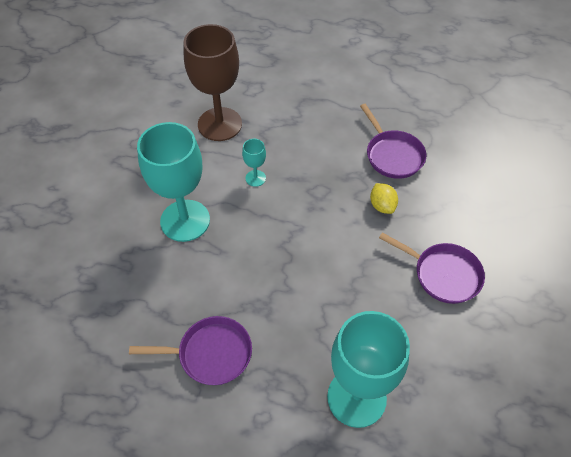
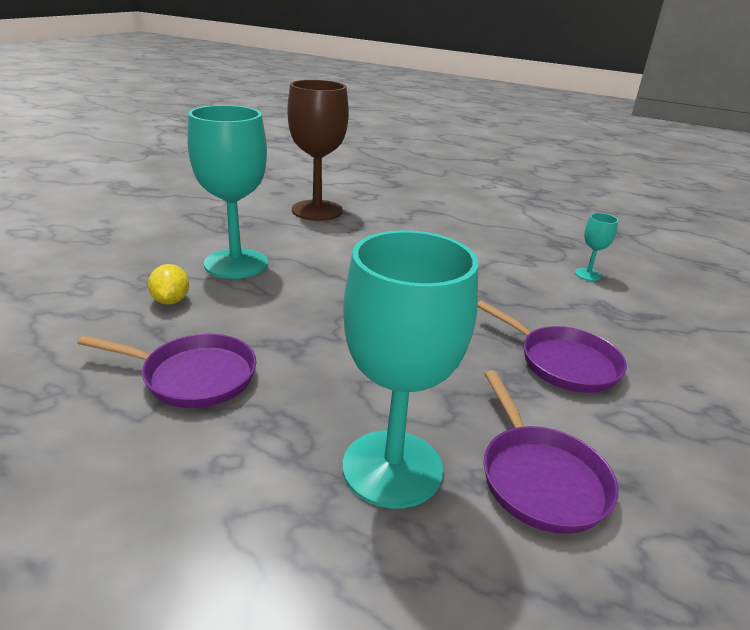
camera: 10 degrees right, 25 degrees down
turquoise goblet [242,139,266,187] -> turquoise goblet moved to [575,213,618,281]
purple pan [360,104,426,179] -> purple pan moved to [484,370,619,534]
yellow lemon [370,183,398,214] -> yellow lemon moved to [148,264,189,305]

